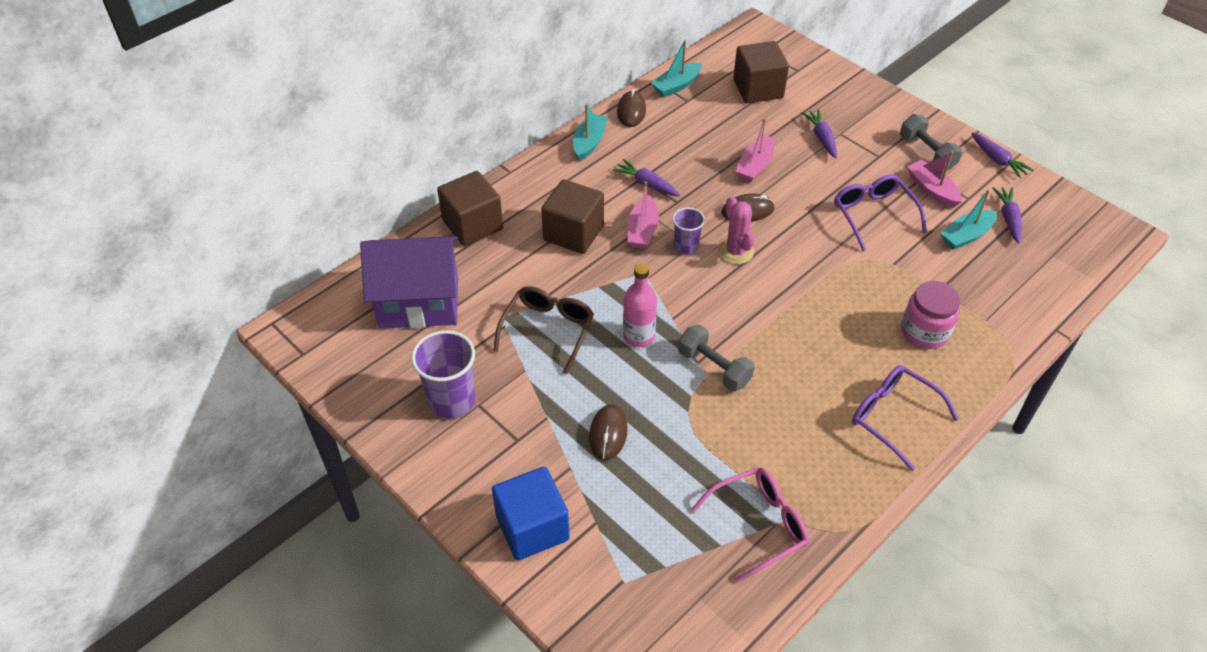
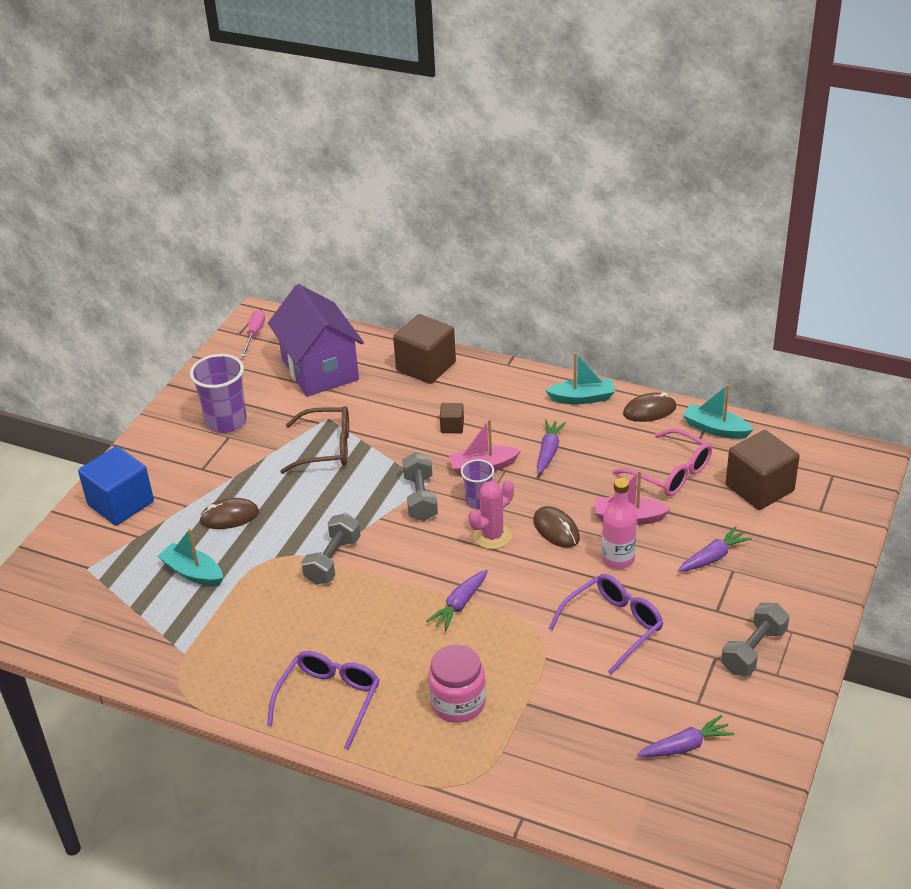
camera: 70 degrees right, 10 degrees down
brown cube [541,179,604,254] -> brown cube [440,403,464,433], size x0.47
pink bottle [623,263,657,347] -> pink bottle moved to [602,478,637,569]
pink glasses [691,467,809,583] -> pink glasses moved to [612,429,712,496]
pink boat [907,151,962,208] -> none
turquoise boat [940,189,997,250] -> turquoise boat moved to [158,528,223,586]
purple carrot [971,132,1034,178] -> purple carrot moved to [426,570,488,631]
none -> pink screwdriver [241,310,265,357]
none -> grey dumbbell [402,452,438,521]

